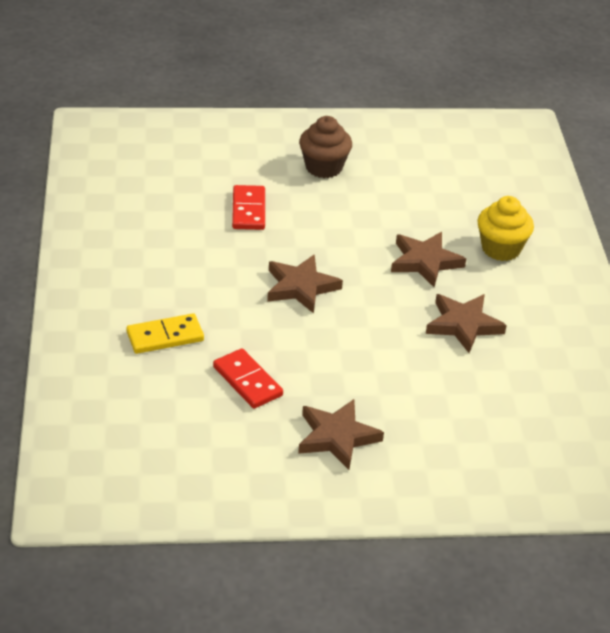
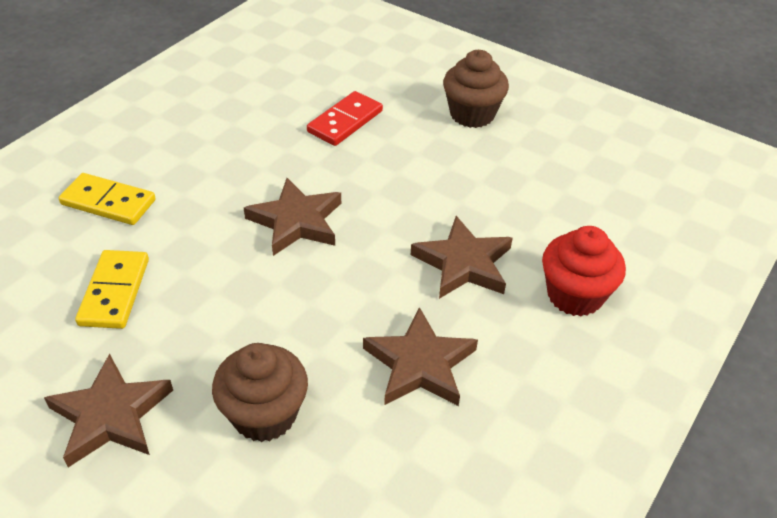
camera: 40 degrees right, 5 degrees up
red domino [213,348,283,409] -> yellow domino [75,250,149,329]
yellow cupcake [477,196,534,261] -> red cupcake [542,226,626,317]
none -> brown cupcake [212,343,308,442]

